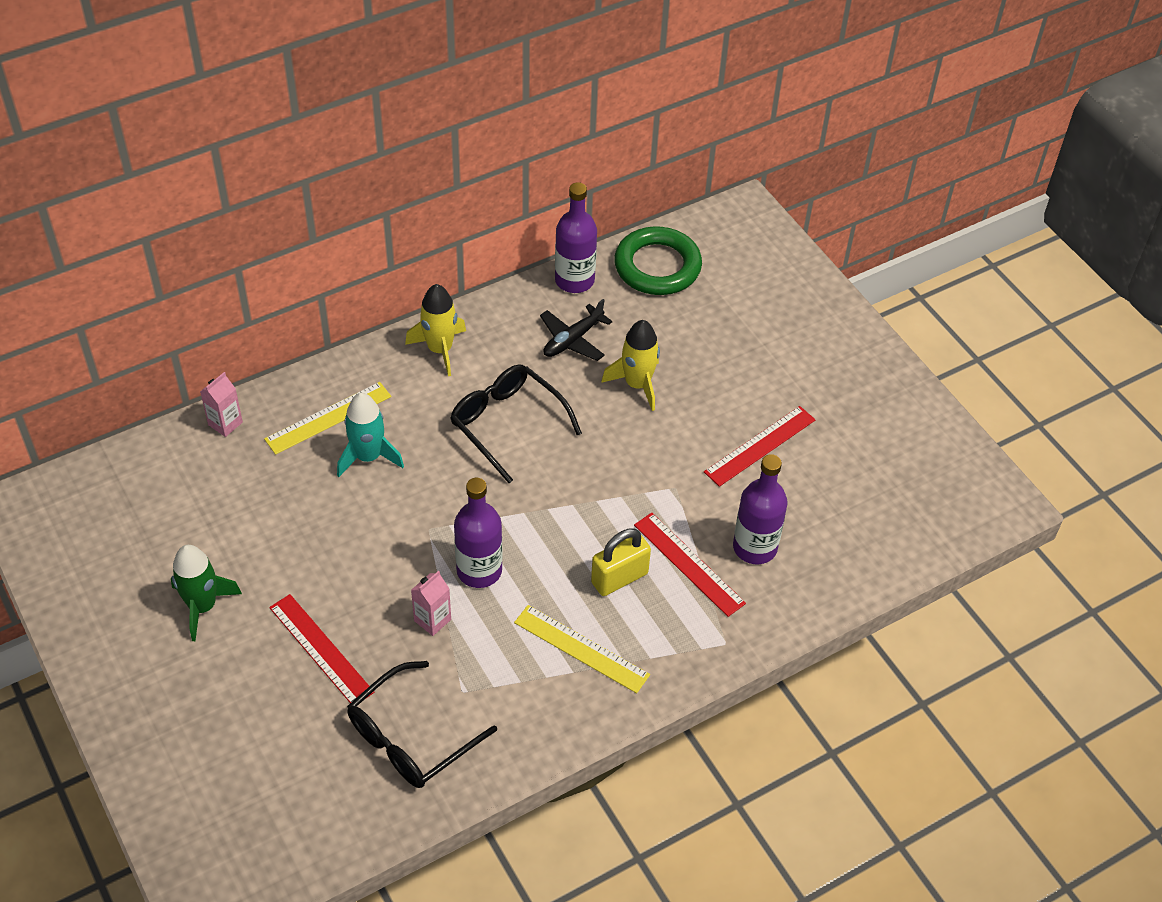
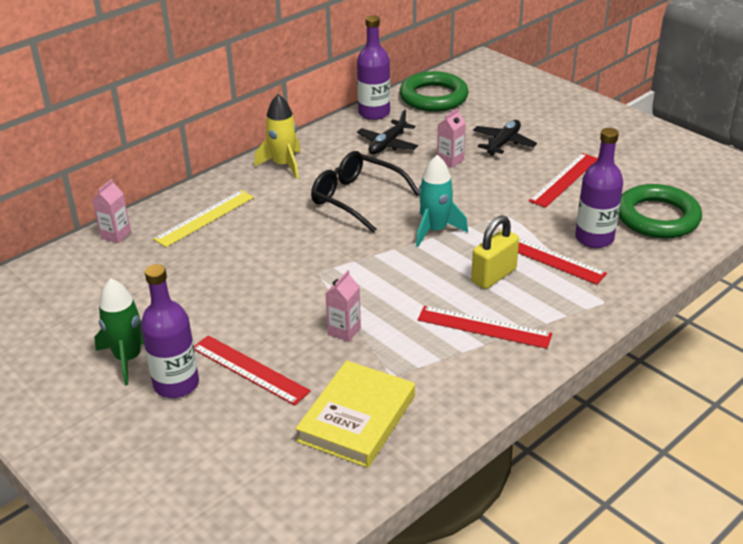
camera: 10 degrees left, 15 degrees down
turquoise rocket [337,393,404,477] -> turquoise rocket moved to [416,155,468,247]
black glasses [347,661,497,788] -> yellow book [296,360,415,468]
purple bottle [454,478,503,588] -> purple bottle moved to [141,264,199,398]
yellow ruler [514,605,650,693] -> red ruler [417,306,552,349]
yellow rocket [601,320,660,411] -> pink carton [437,108,466,168]
none -> black plane [473,120,537,156]
none -> green ring [619,184,702,239]

